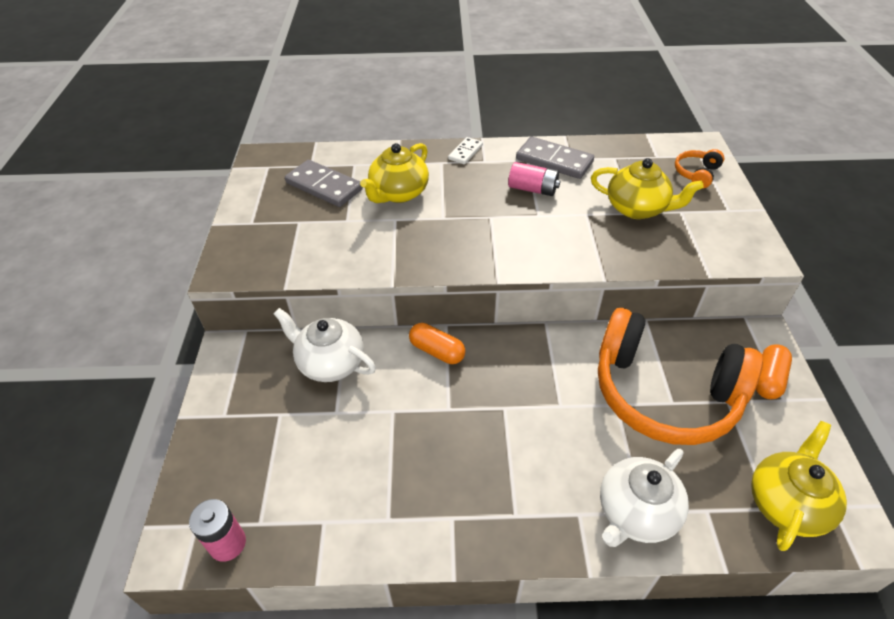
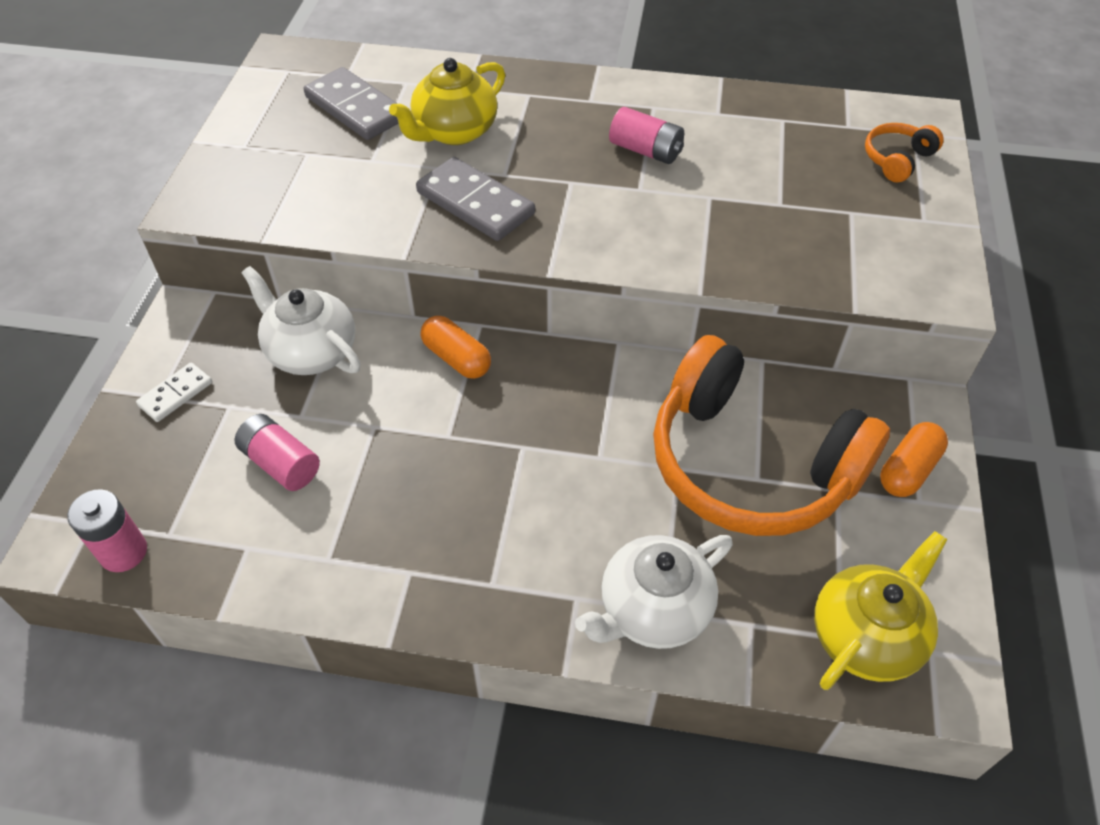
camera: 10 degrees right, 5 degrees up
white domino [448,137,483,164] -> white domino moved to [136,362,212,422]
grey domino [516,137,594,179] -> grey domino moved to [416,157,535,241]
yellow teapot [591,158,704,219] -> none
none -> pink battery [235,414,320,491]

